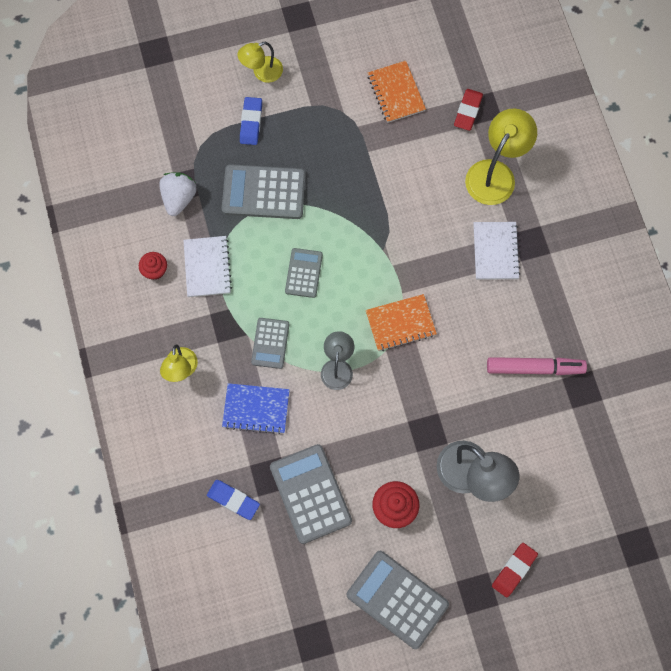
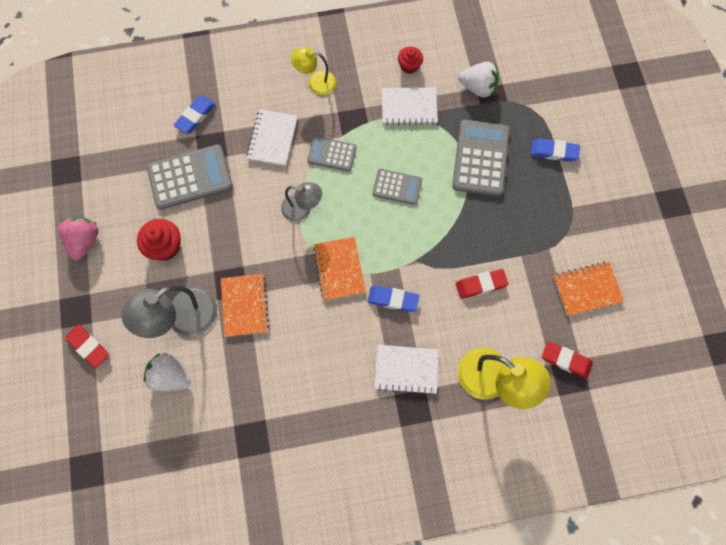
camera: 95 degrees right, 0 degrees up
blue notebook [222,383,289,434] -> white notebook [246,109,298,166]
yellow lamp [238,42,283,83] -> none
grey calculator [347,551,449,649] -> pink strawberry [58,216,98,260]
pink marker [487,357,587,375] -> none
none -> white strawberry [144,353,191,391]
none -> orange notebook [221,274,269,337]
none -> blue eraser [368,285,419,312]
none -> red eraser [456,269,508,299]

